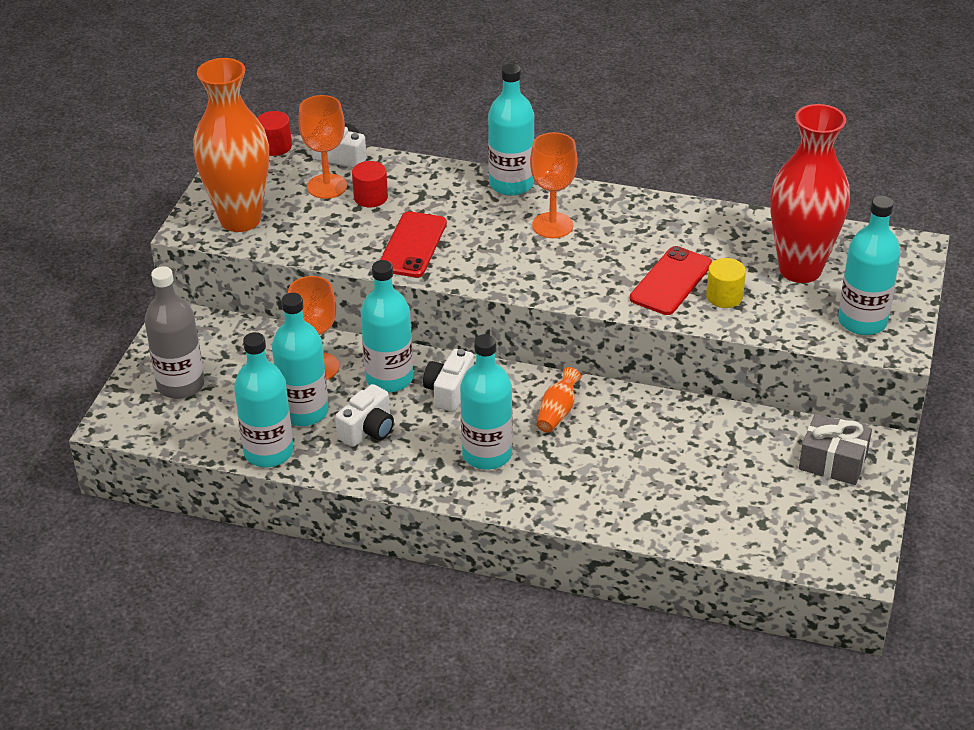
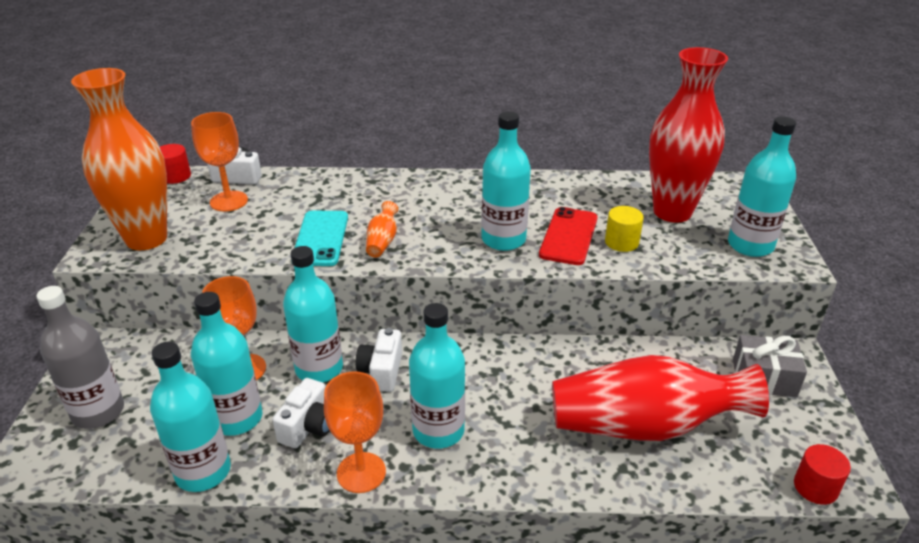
camera: 15 degrees left, 5 degrees down
red cylinder [352,161,388,207] -> red cylinder moved to [794,444,851,505]
red phone [380,211,447,277] -> turquoise phone [291,211,348,266]
turquoise bottle [488,64,535,196] -> turquoise bottle moved to [481,111,531,251]
orange goblet [530,132,577,238] -> orange goblet moved to [324,371,386,493]
orange vase [537,367,581,432] -> orange vase moved to [366,201,398,257]
none -> red vase [552,355,769,441]

